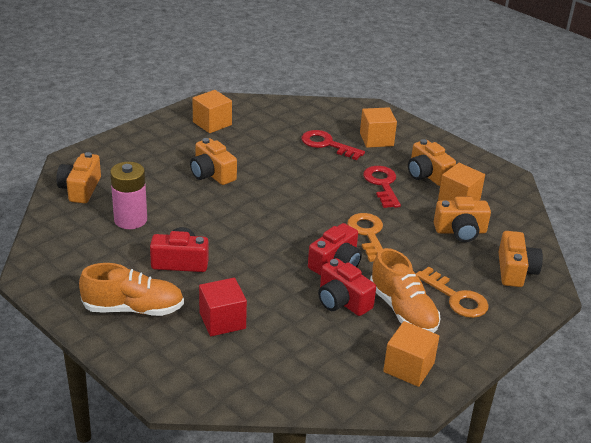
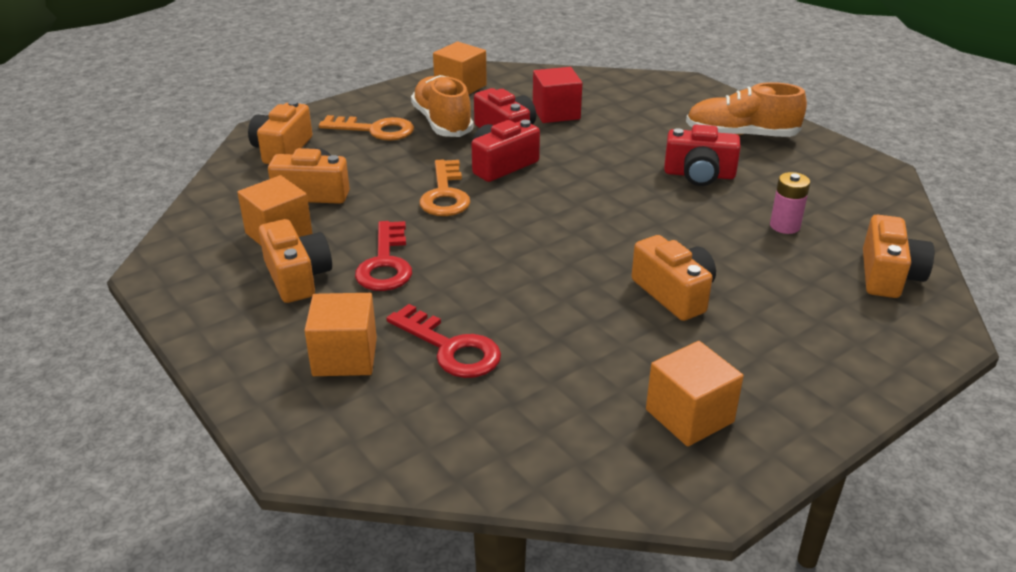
camera: 170 degrees left, 0 degrees up
pink battery [110,162,147,229] -> pink battery [770,172,810,234], size x0.62
red cube [199,278,247,336] -> red cube moved to [533,67,582,123]
orange key [416,267,489,318] -> orange key turned 135 degrees clockwise [319,115,414,141]

